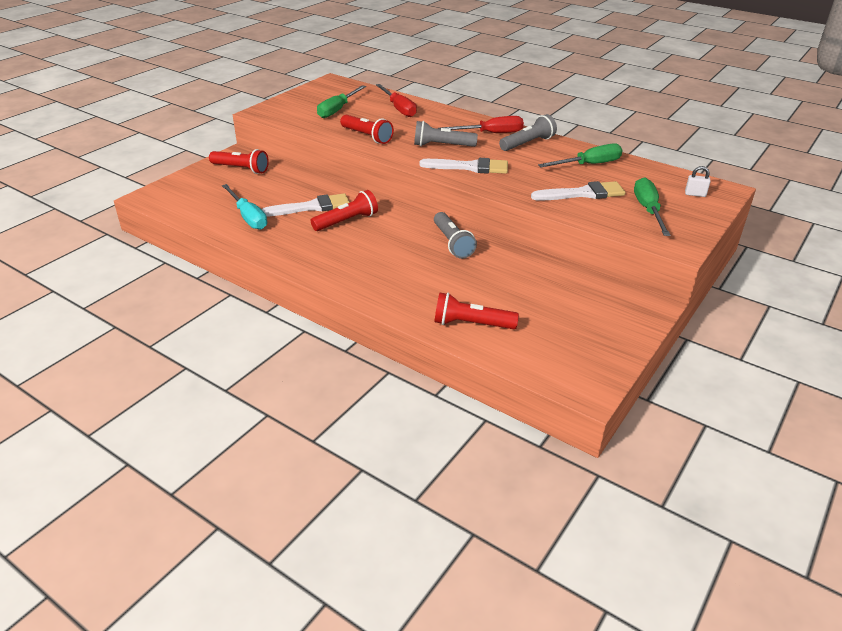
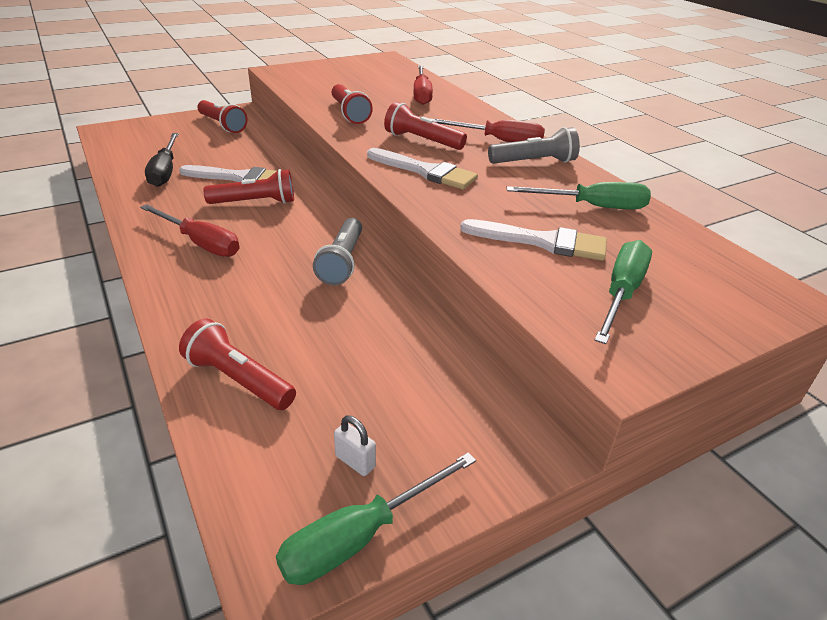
camera: 25 degrees right, 0 degrees up
turquoise screwdriver [222,184,267,230] -> black screwdriver [145,133,179,187]
green screwdriver [317,85,366,118] -> green screwdriver moved to [276,452,476,585]
grey flashlight [414,121,478,147] -> red flashlight [384,102,467,150]
white padlock [685,166,711,197] -> white padlock moved to [334,415,376,476]
none -> red screwdriver [140,204,240,257]

